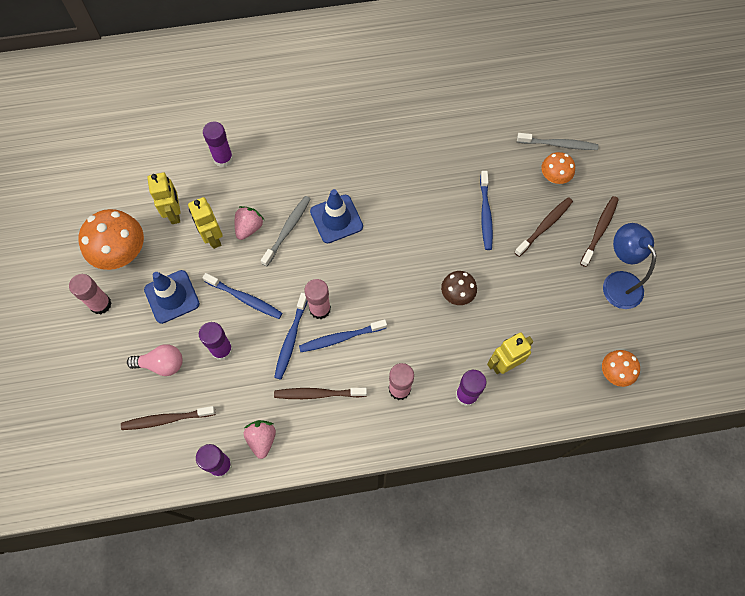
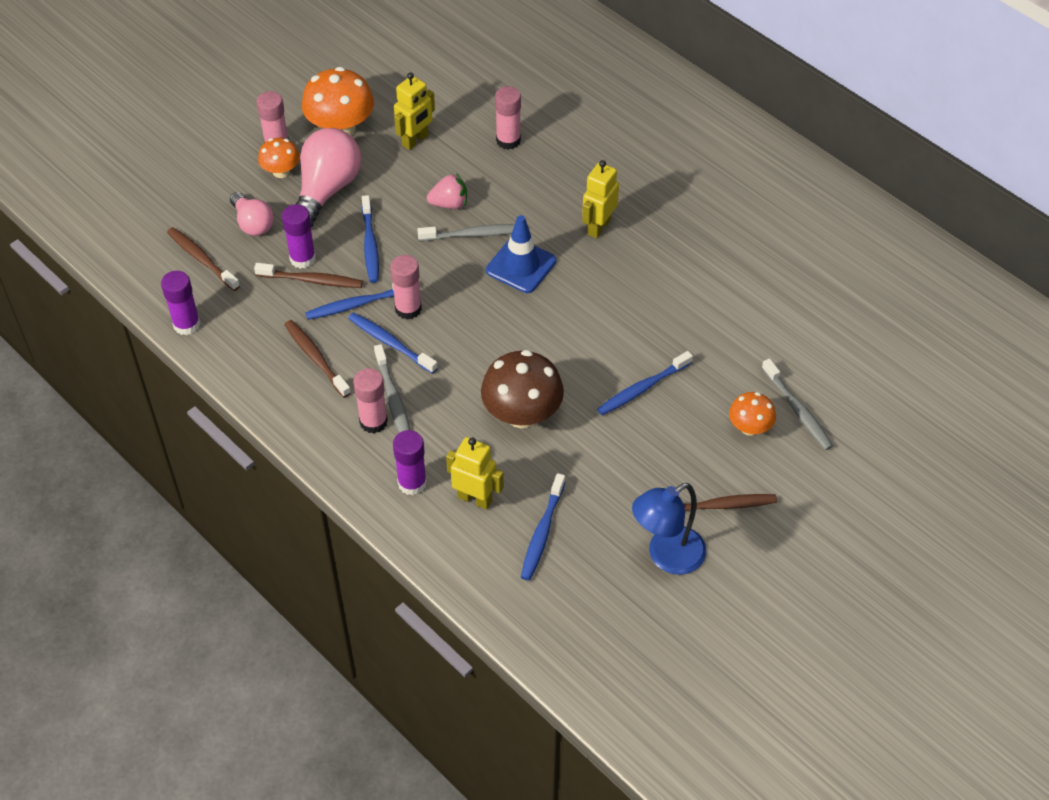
camera: 55 degrees right, 15 degrees down
blue traffic cone [144,270,200,324] -> pink light bulb [296,128,361,227]
yellow robot [188,197,223,249] -> yellow robot moved to [582,160,619,238]
purple glue stick [203,122,233,167] -> pink glue stick [495,86,521,150]
pink strawberry [244,420,276,459] -> none
brown mushroom [441,271,477,305] -> brown mushroom [481,350,564,428], size x1.77
brown toothbrush [514,197,573,257] -> brown toothbrush moved to [254,263,363,288]
orange mushroom [602,350,640,387] -> orange mushroom moved to [258,138,300,178]
blue lamp [603,223,656,309] -> blue lamp turned 150 degrees counterclockwise [632,483,706,575]
none -> grey toothbrush [374,344,410,433]
none -> blue toothbrush [521,473,565,581]

